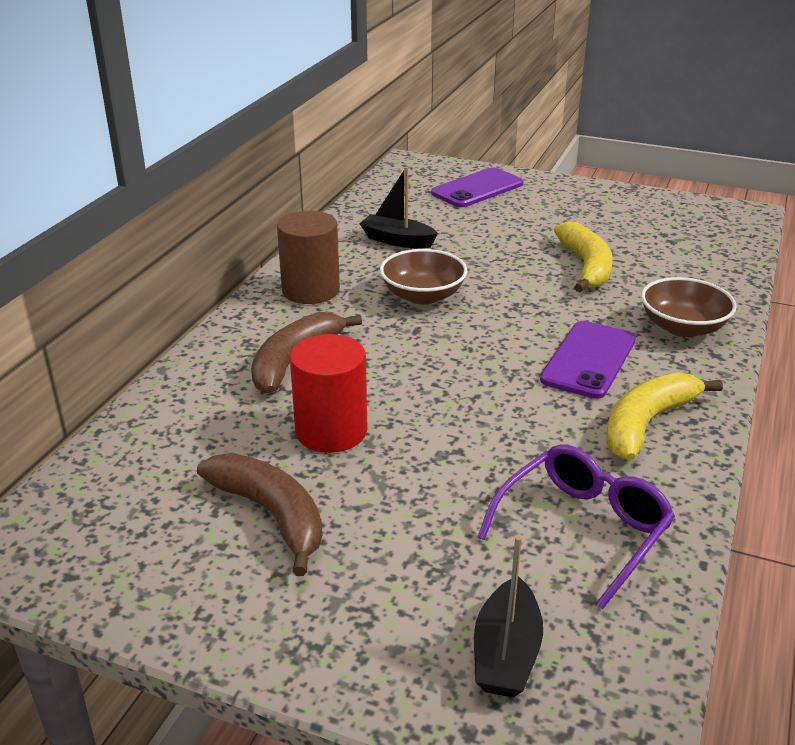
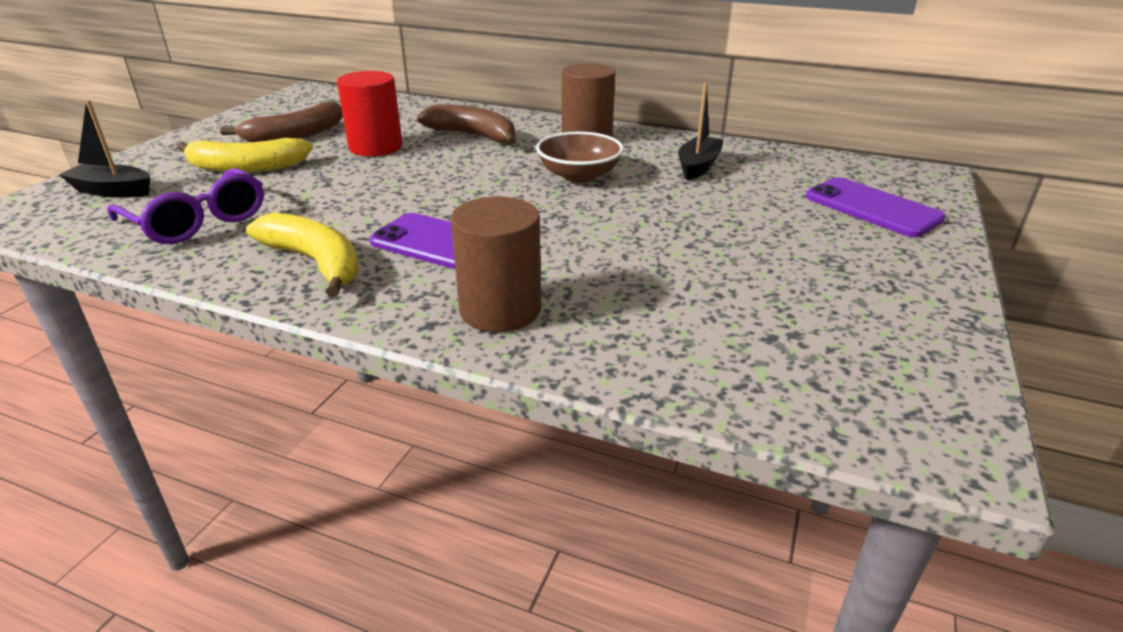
camera: 90 degrees right, 0 degrees up
yellow banana [554,222,613,292] -> yellow banana moved to [177,138,313,172]
brown bowl [641,277,737,337] -> brown cylinder [451,197,541,332]

